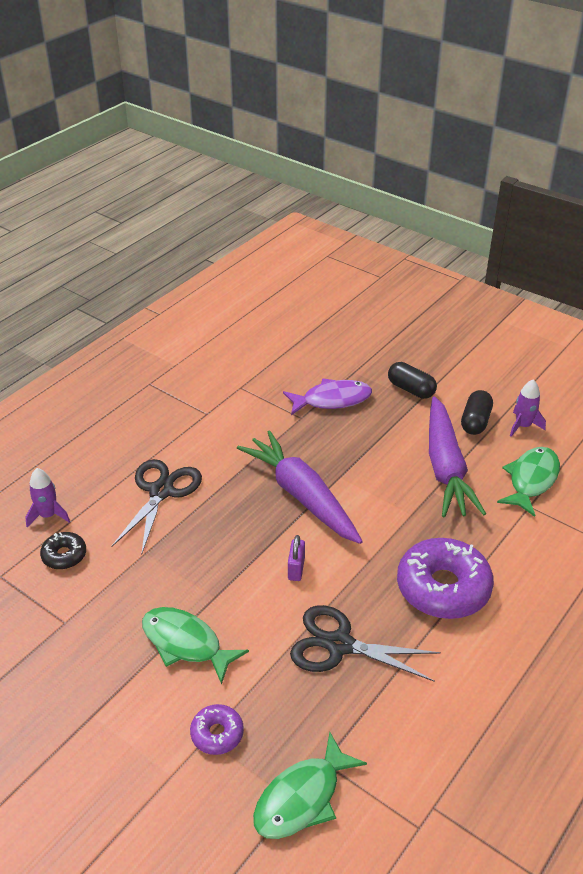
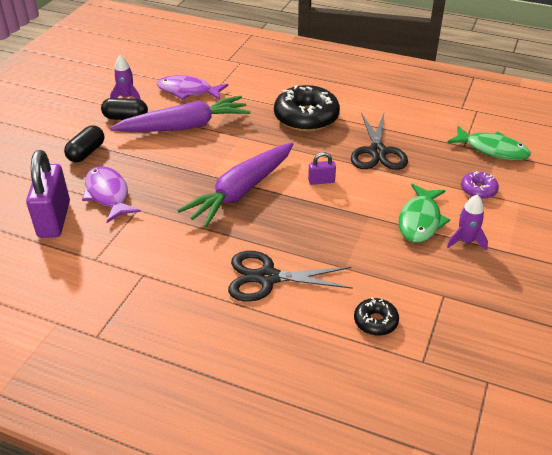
camera: 105 degrees left, 0 degrees up
purple rocket [25,468,70,527] -> purple rocket moved to [447,194,488,251]
purple donut [397,538,494,619] -> black donut [274,85,340,132]
green fish [497,447,560,517] -> purple fish [157,75,228,100]
none -> purple padlock [26,150,70,238]

